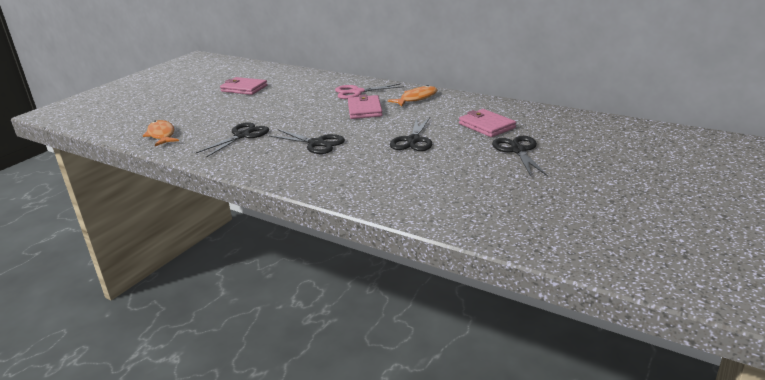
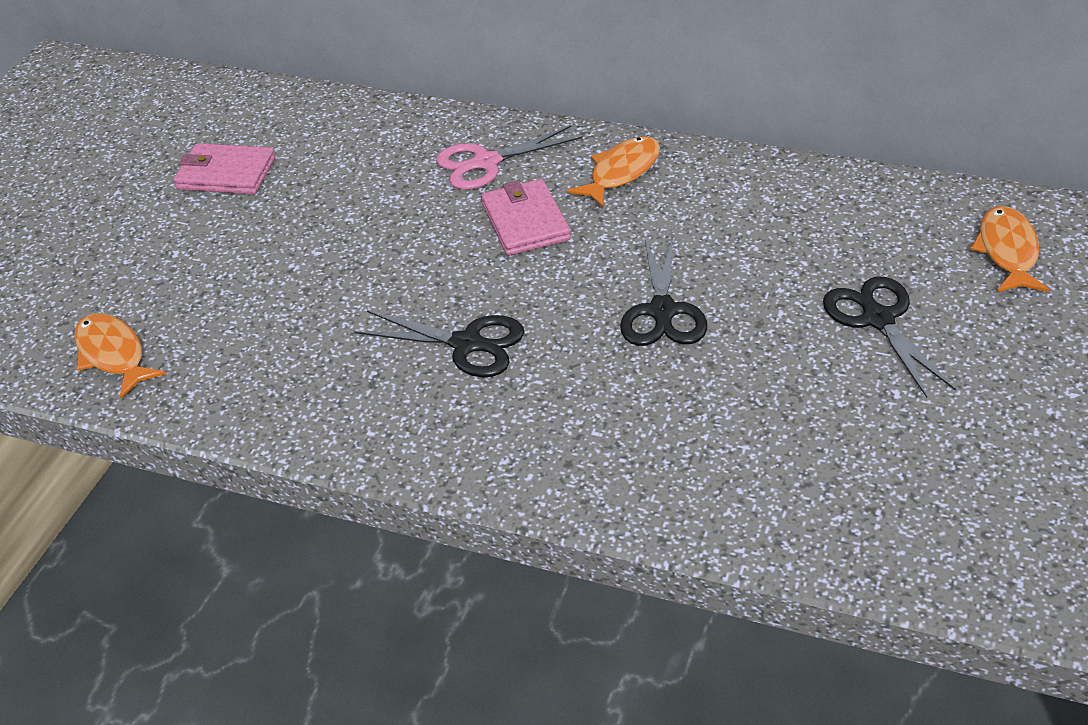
camera: 10 degrees left, 15 degrees up
black scissors [196,122,269,158] -> none
pink wallet [459,109,516,137] -> none
none -> orange fish [970,206,1049,292]

